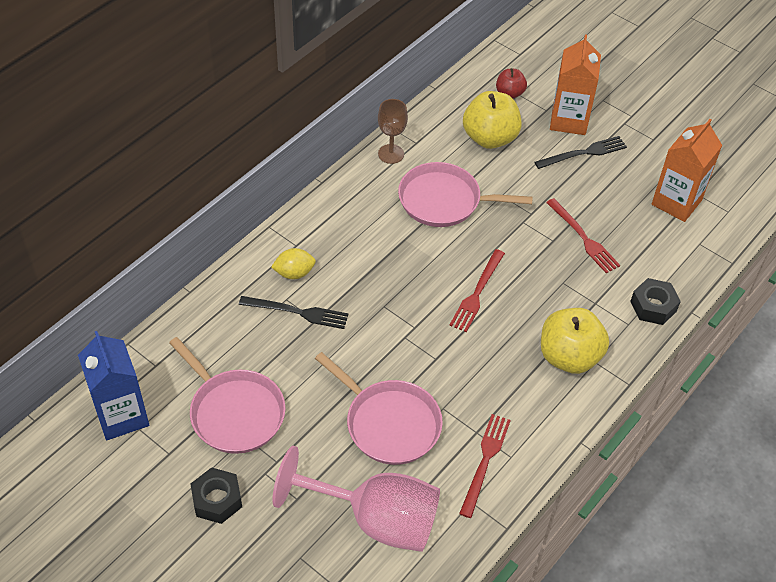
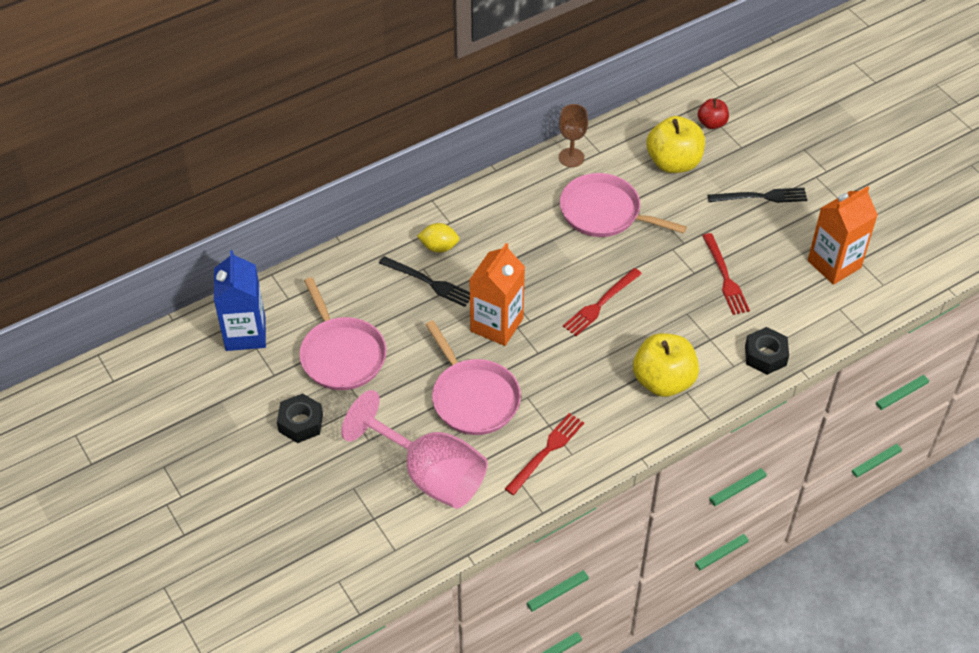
camera: 20 degrees right, 0 degrees up
orange carton [550,34,601,135] -> orange carton moved to [469,243,525,346]

